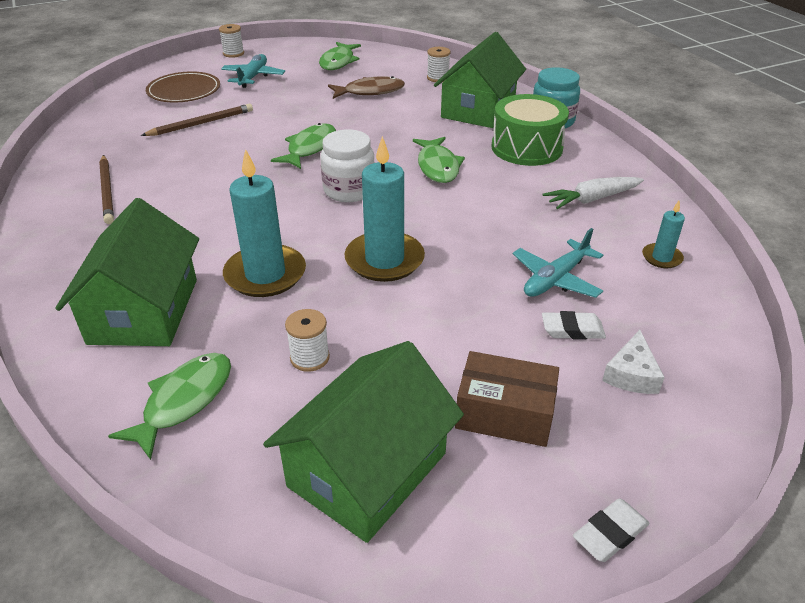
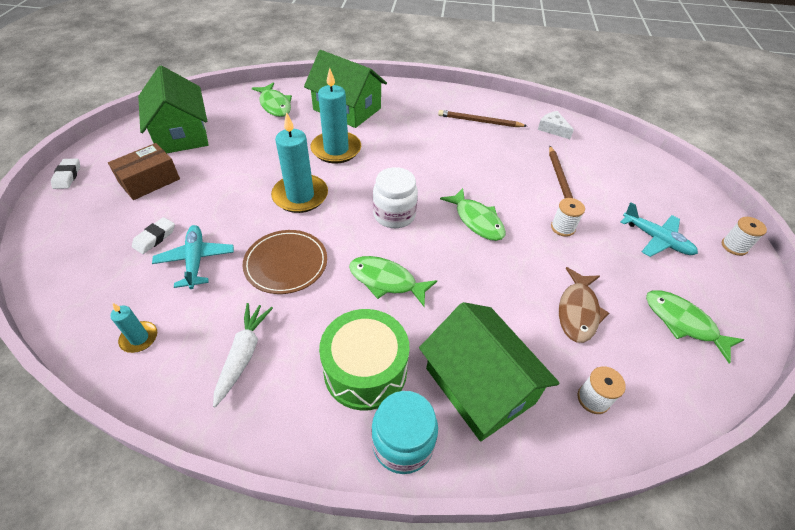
camera: 120 degrees right, 10 degrees up
brown plate [146,71,220,102] -> brown plate moved to [242,230,327,294]
white spool [285,309,330,372] -> white spool moved to [551,198,585,237]
white cheese [602,330,665,394] -> white cheese moved to [538,111,574,139]

